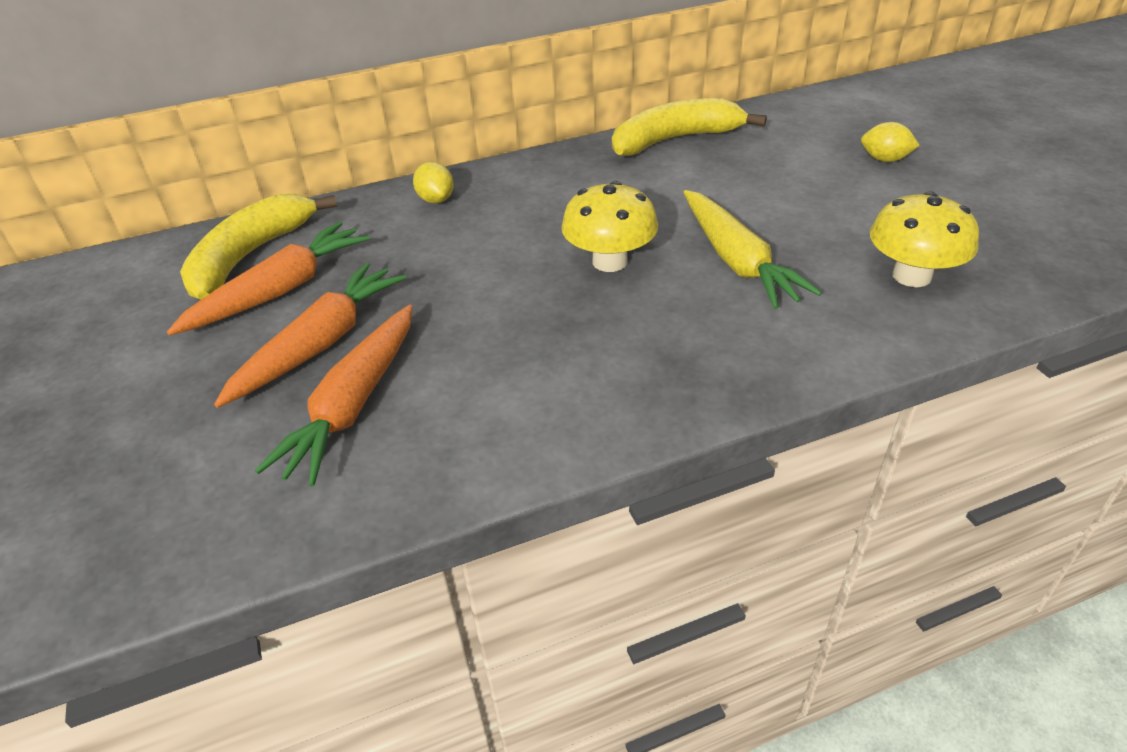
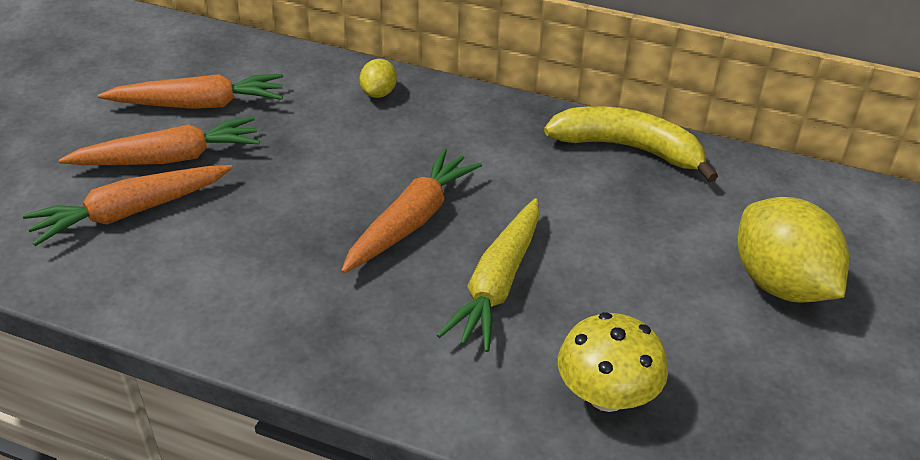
camera: 40 degrees right, 0 degrees up
yellow banana [180,194,337,300] -> none
yellow mushroom [561,181,658,272] -> orange carrot [341,148,482,274]
yellow lemon [861,122,920,162] -> yellow lemon [738,197,849,302], size x2.13

